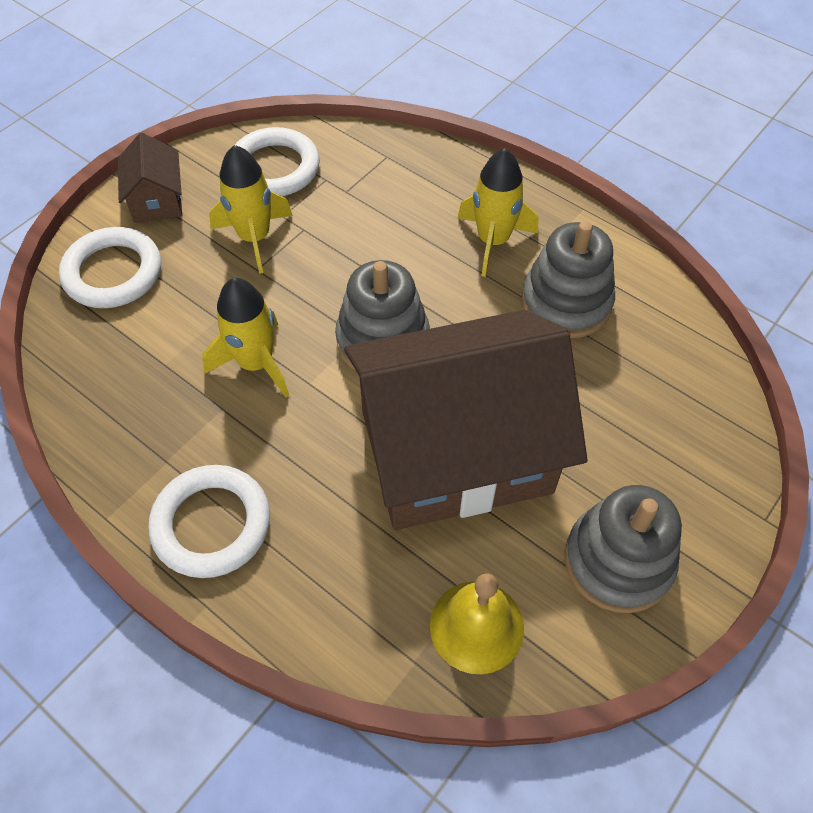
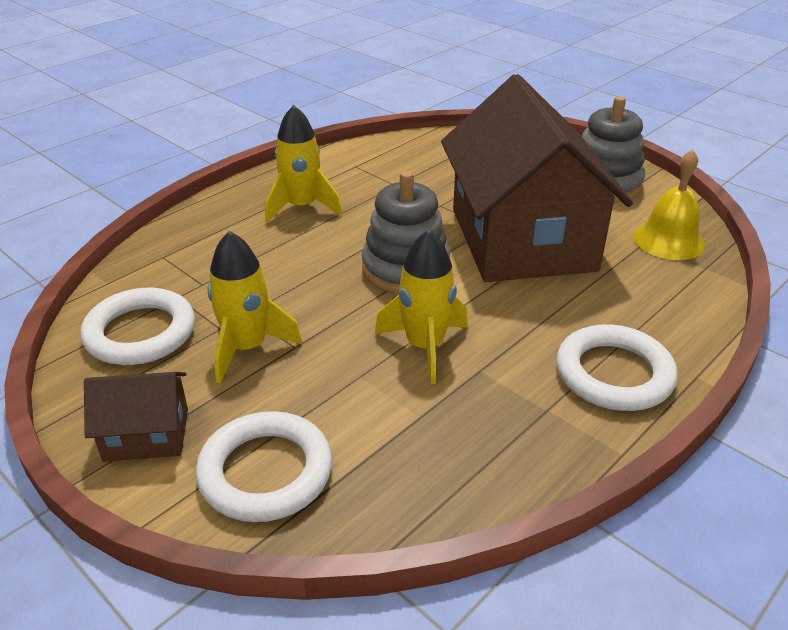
camera: 85 degrees left, 20 degrees down
grey stacking toy [521,221,615,338] -> none

